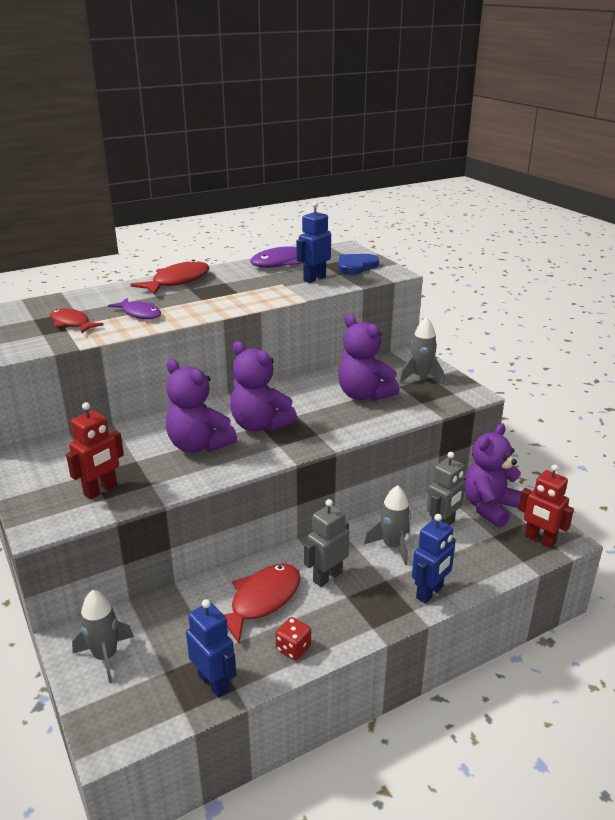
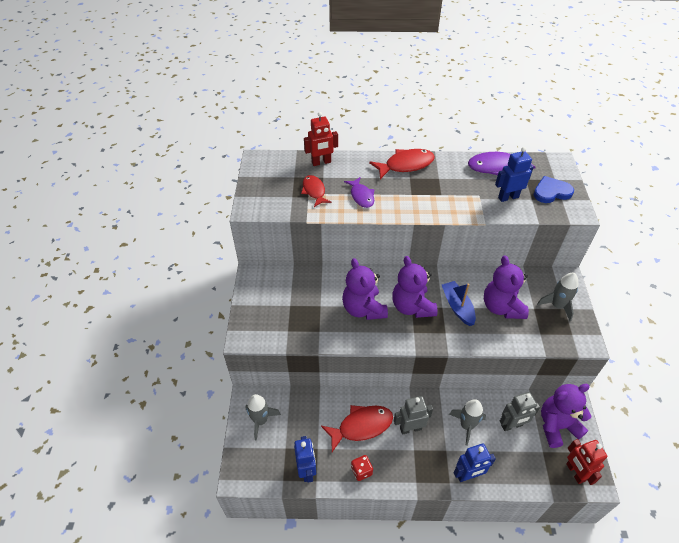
camera: 30 degrees right, 20 degrees up
red robot [66,402,124,500] -> red robot moved to [304,112,338,166]
none -> blue boat [442,281,476,326]

